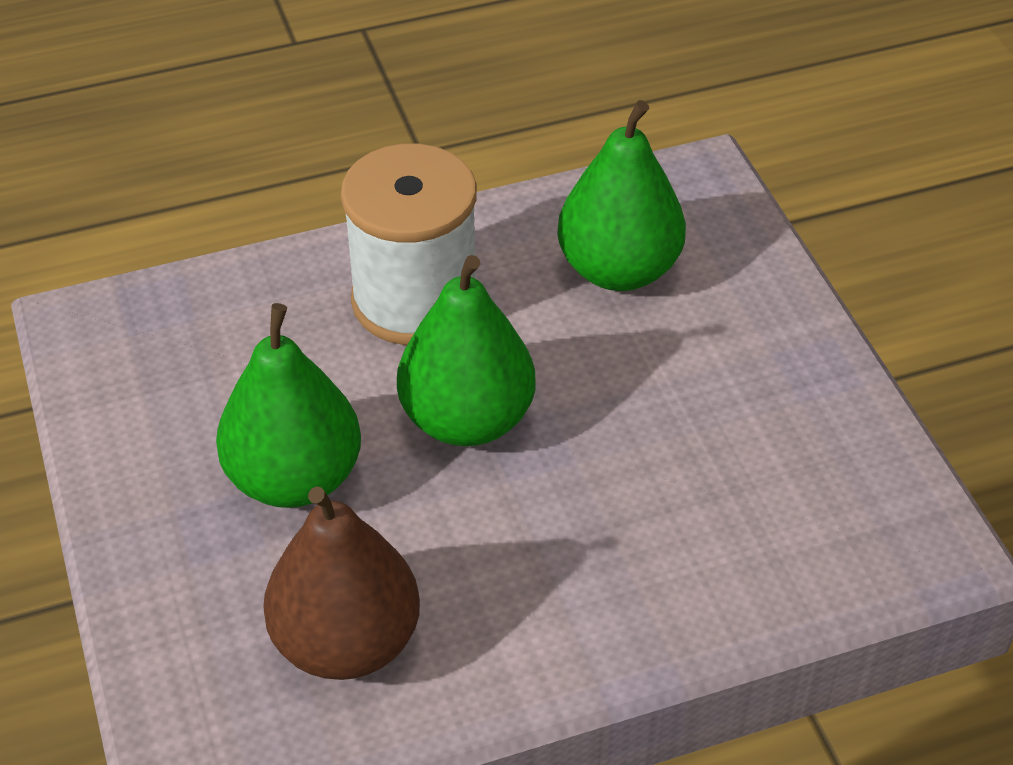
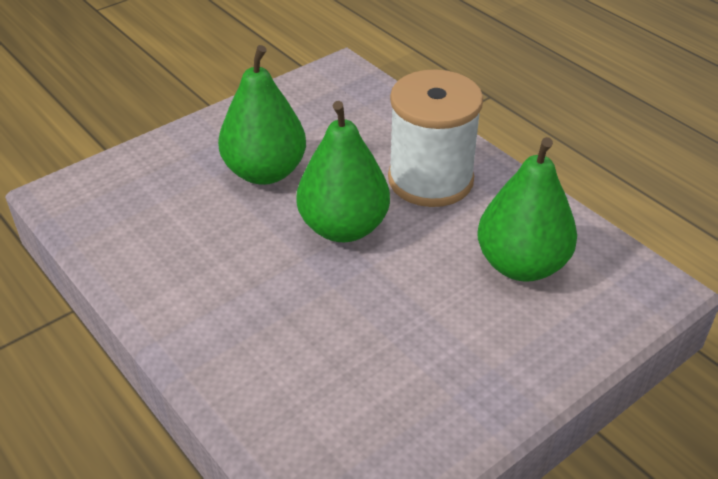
camera: 70 degrees right, 5 degrees down
brown pear [263,486,420,680] -> none

